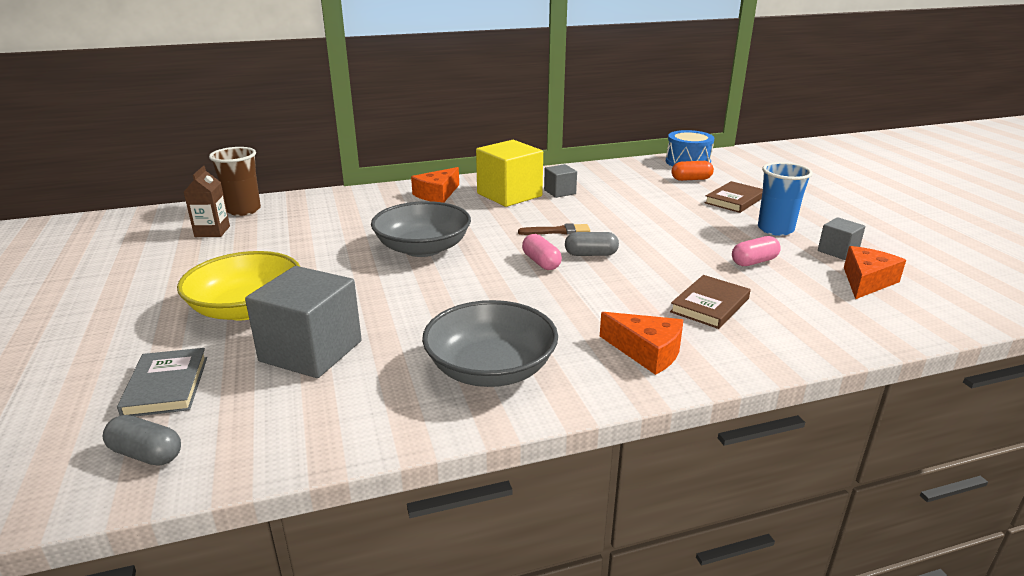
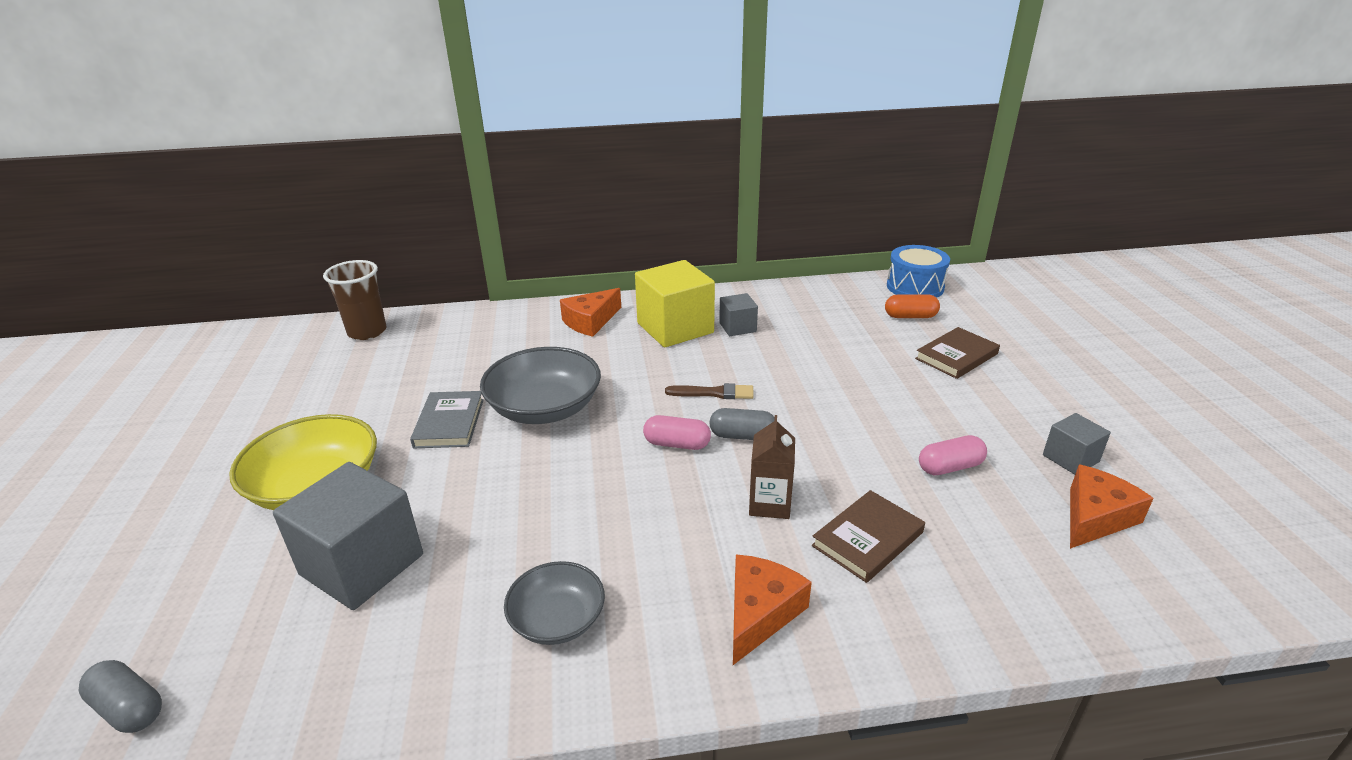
camera: 10 degrees right, 5 degrees up
grey book [117,348,207,416] -> grey book moved to [410,391,484,448]
brown carton [184,166,230,237] -> brown carton moved to [749,415,795,519]
grey bowl [422,300,558,387] -> grey bowl [504,561,605,645], size x0.60
pink capsule [522,234,562,270] -> pink capsule turned 60 degrees counterclockwise [643,415,711,450]
orange cheese [600,312,683,375] -> orange cheese turned 105 degrees counterclockwise [733,554,812,665]
blue cup [758,162,812,236] -> none

